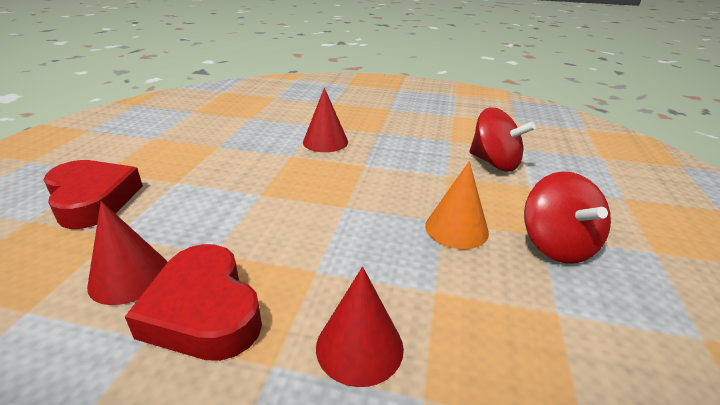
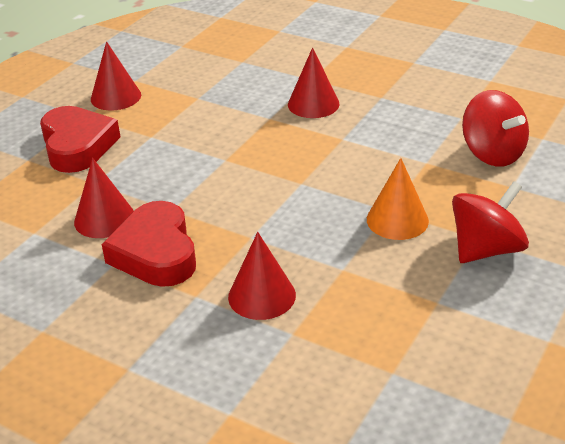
camera: 20 degrees right, 5 degrees up
red spinning top [524,171,611,264] -> red spinning top turned 135 degrees counterclockwise [452,181,529,263]
none -> red cone [91,41,141,110]

